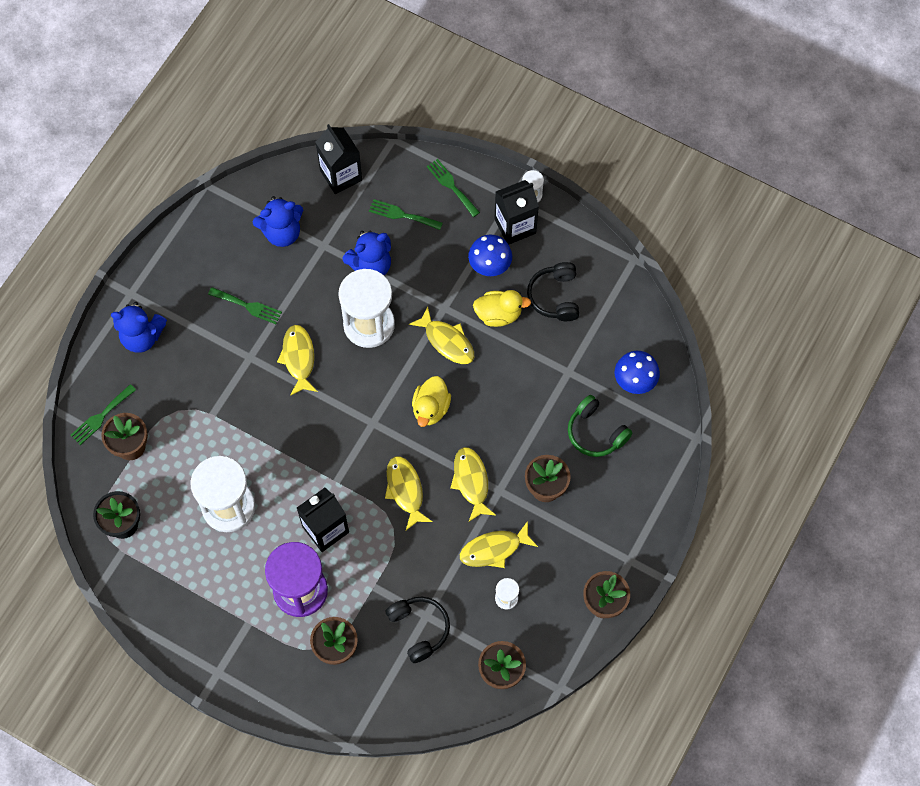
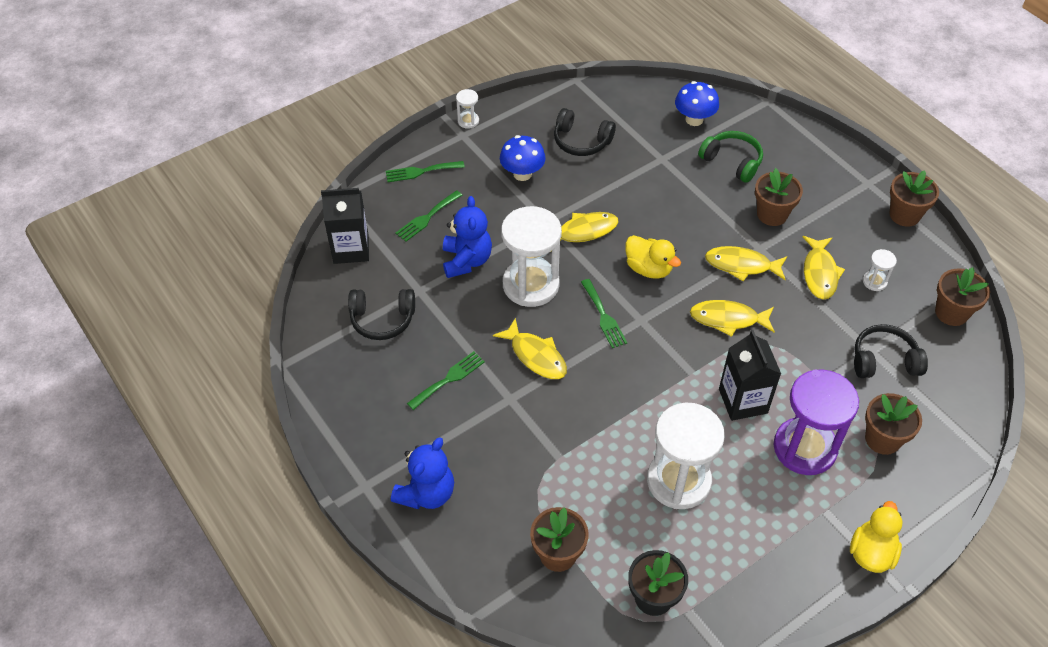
camera: 65 degrees left, 15 degrees down
green fork [70,384,136,445] -> green fork moved to [581,279,627,348]
blue teddy bear [253,196,303,247] -> black headphones [348,289,415,340]
yellow fish [277,325,318,396] -> yellow fish turned 150 degrees counterclockwise [493,318,567,379]
yellow duck [473,290,531,327] -> yellow duck moved to [850,501,903,573]
black carton [494,180,539,245] -> none
green headphones [568,395,633,457] -> green headphones turned 120 degrees counterclockwise [698,131,763,183]

